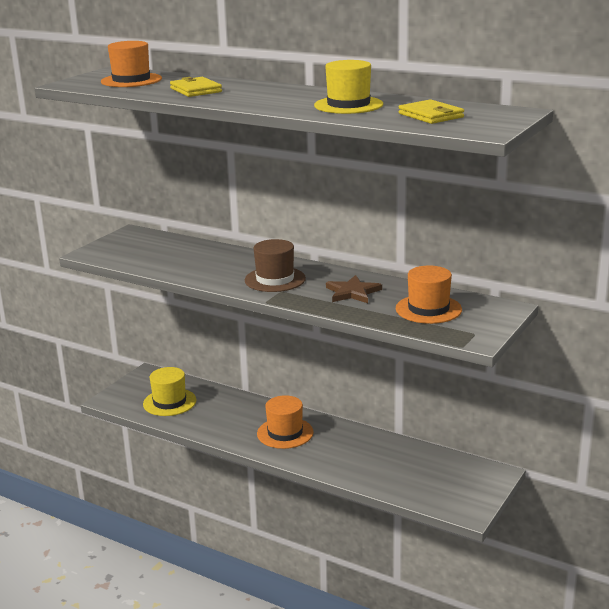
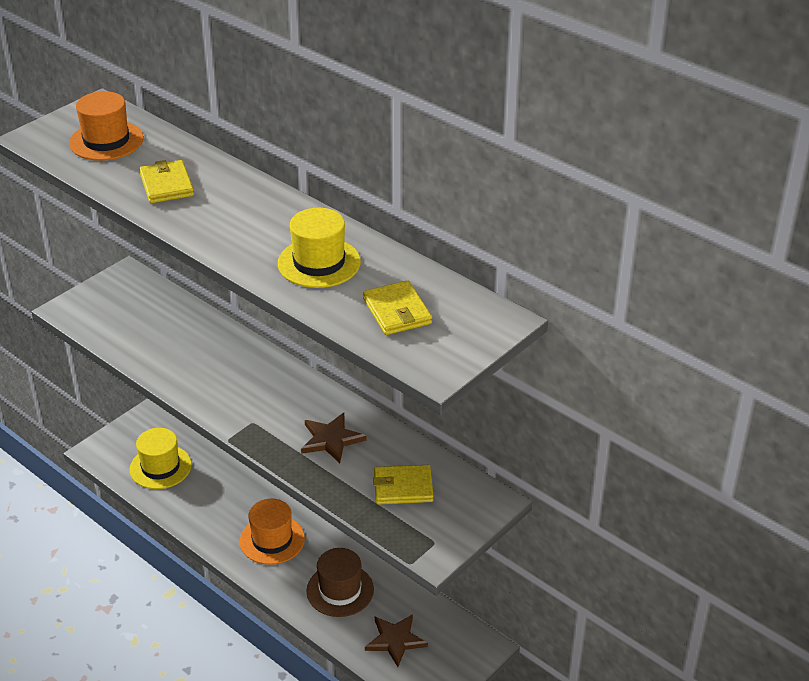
camera: 10 degrees right, 15 degrees up
brown hat [245,239,306,292] -> brown hat moved to [306,548,374,617]
orange hat [396,266,462,324] -> yellow wallet [373,465,433,505]
none -> brown star [365,614,428,667]

